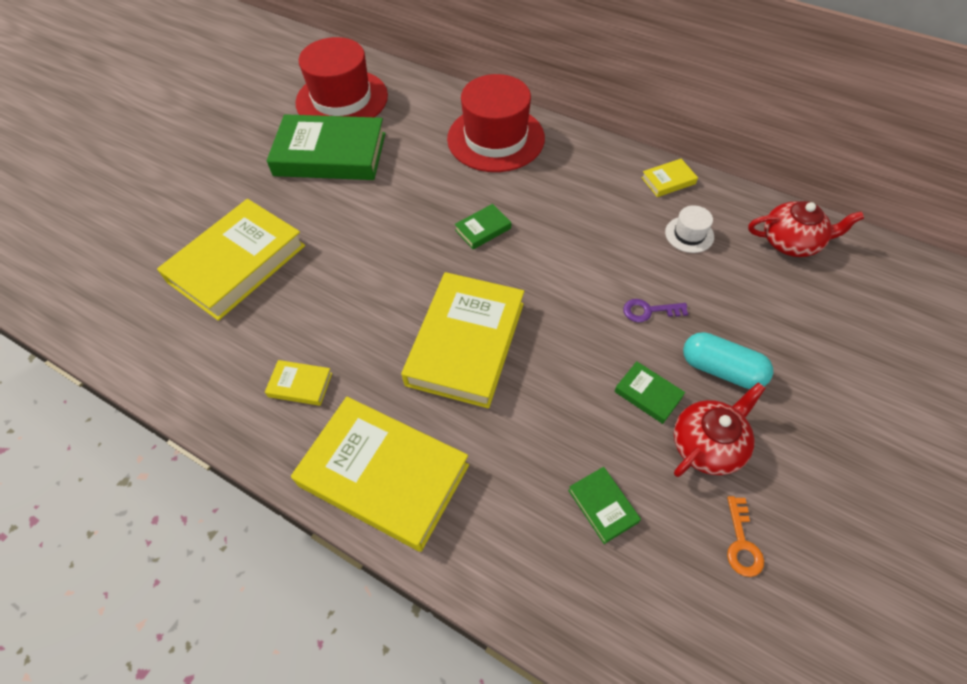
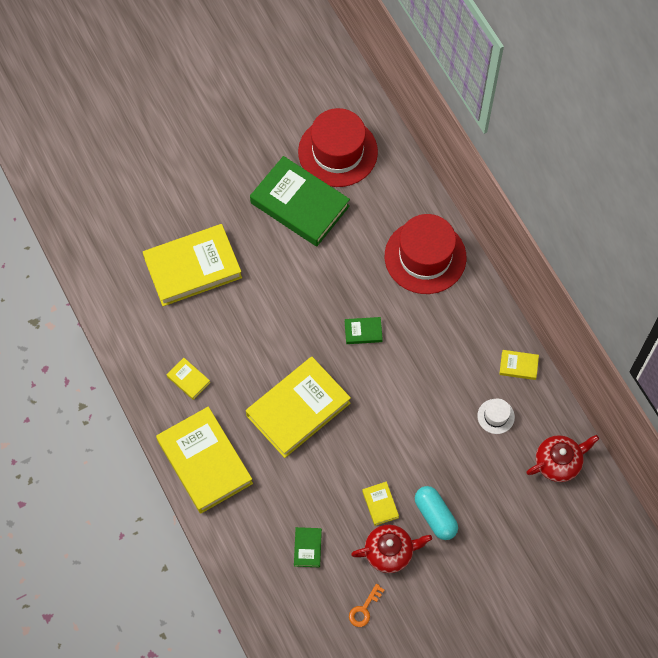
camera: 30 degrees right, 10 degrees up
green book [614,361,685,424] -> yellow book [362,482,399,526]
purple key [623,299,688,322] -> none
red teapot [748,201,864,257] -> red teapot turned 60 degrees counterclockwise [526,435,599,482]

